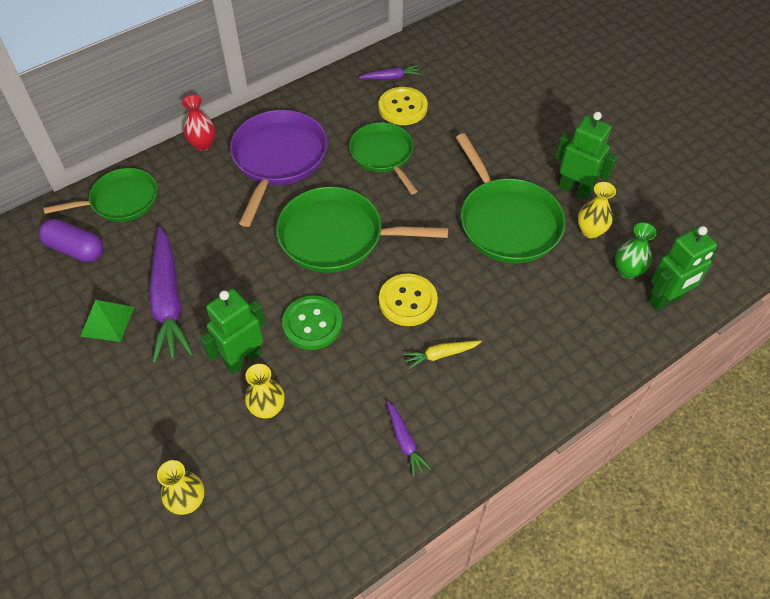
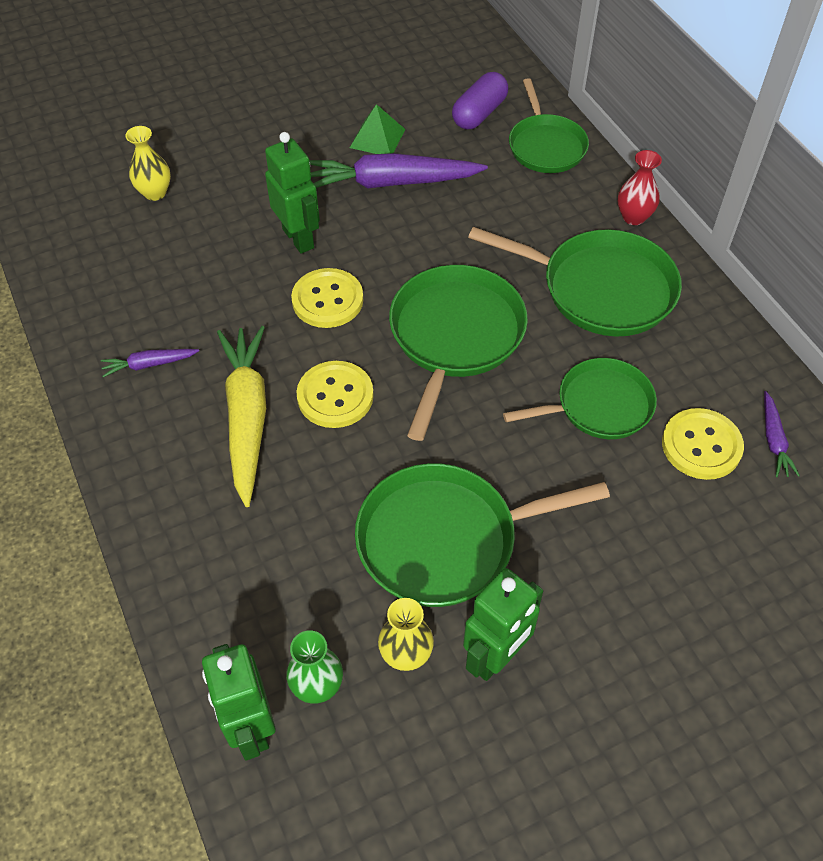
camera: 100 degrees right, 0 degrees up
purple pan [230,110,328,227] -> green pan [468,227,682,336]
yellow vase [245,364,285,419] -> none
green button [282,295,342,350] -> yellow button [291,268,363,328]
yellow carrot [403,341,482,369] -> yellow carrot [217,326,266,507], size x2.13

